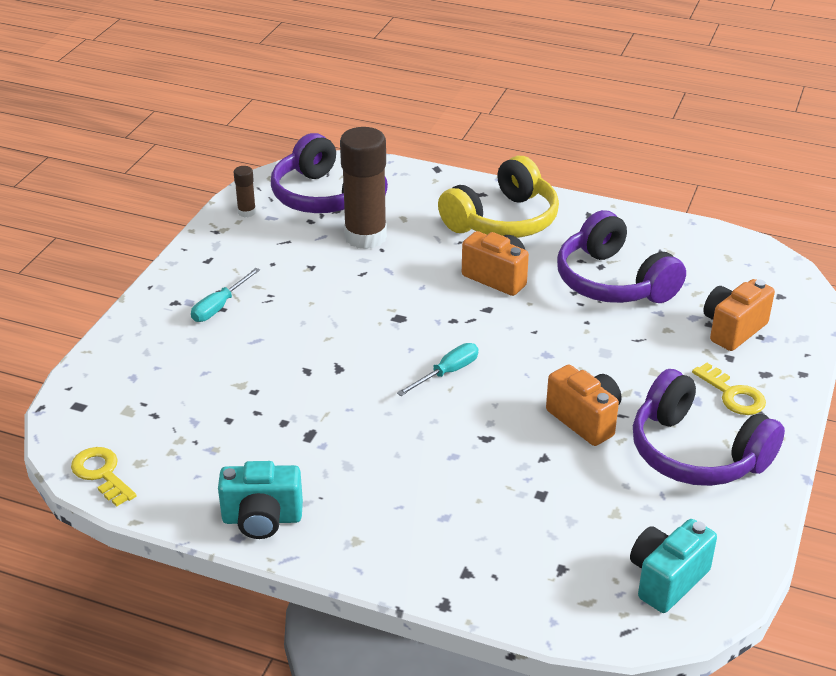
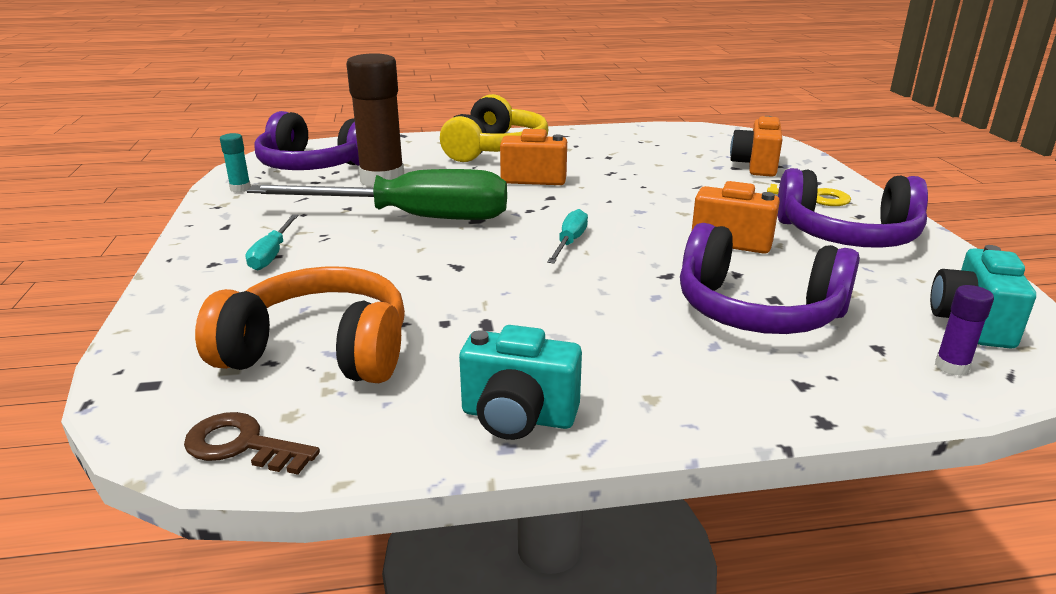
camera: 30 degrees left, 10 degrees down
yellow key [71,447,137,507] -> brown key [184,412,320,475]
turquoise camera [218,461,303,539] -> turquoise camera turned 45 degrees clockwise [459,325,582,440]
brown glue stick [234,166,256,217] -> turquoise glue stick [220,133,251,192]
purple headphones [557,210,686,303] -> purple headphones moved to [680,223,860,334]
none -> orange headphones [195,266,405,383]
none -> green screwdriver [247,169,507,220]
none -> purple glue stick [935,285,994,376]

